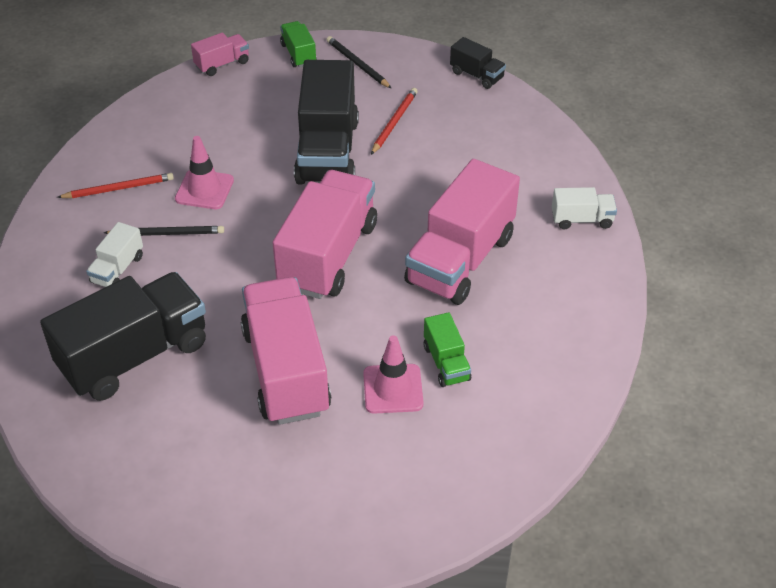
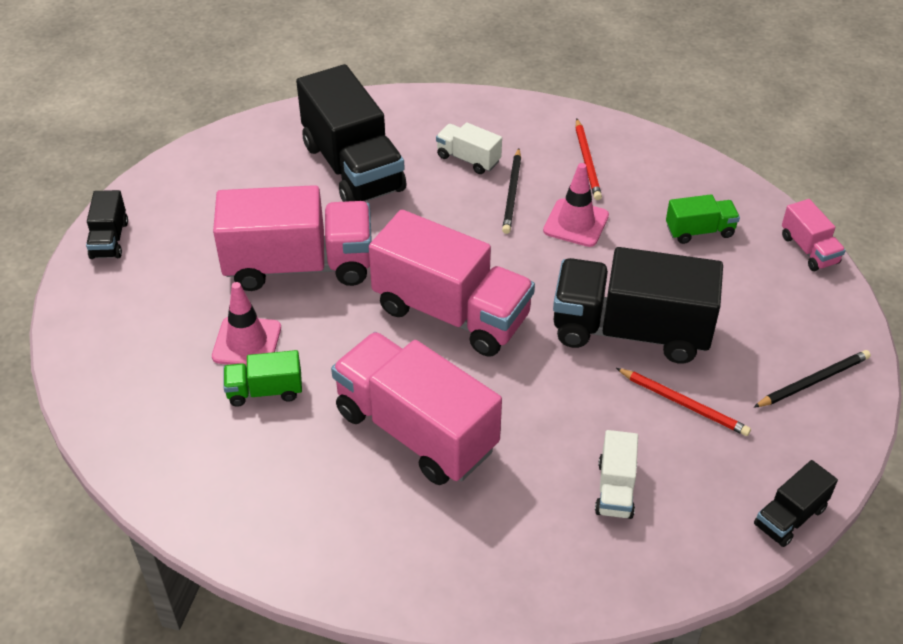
camera: 100 degrees right, 0 degrees up
green truck [280,21,316,68] -> green truck moved to [666,194,740,244]
white truck [552,187,617,229] -> white truck moved to [595,430,638,519]
none -> black truck [86,190,128,259]

